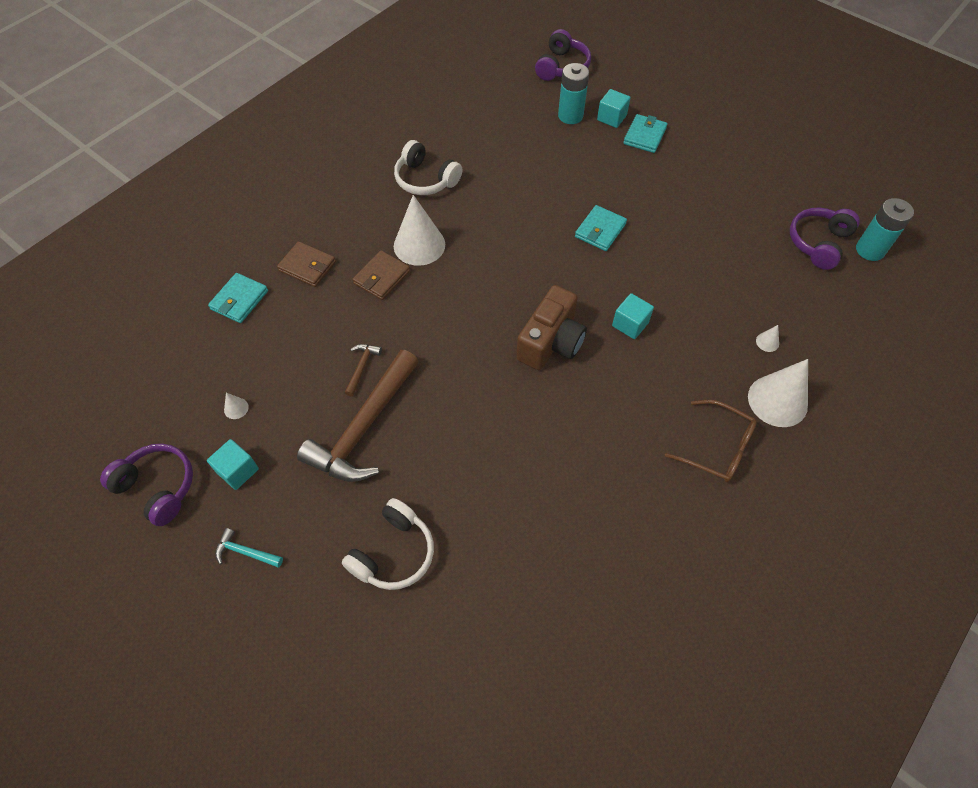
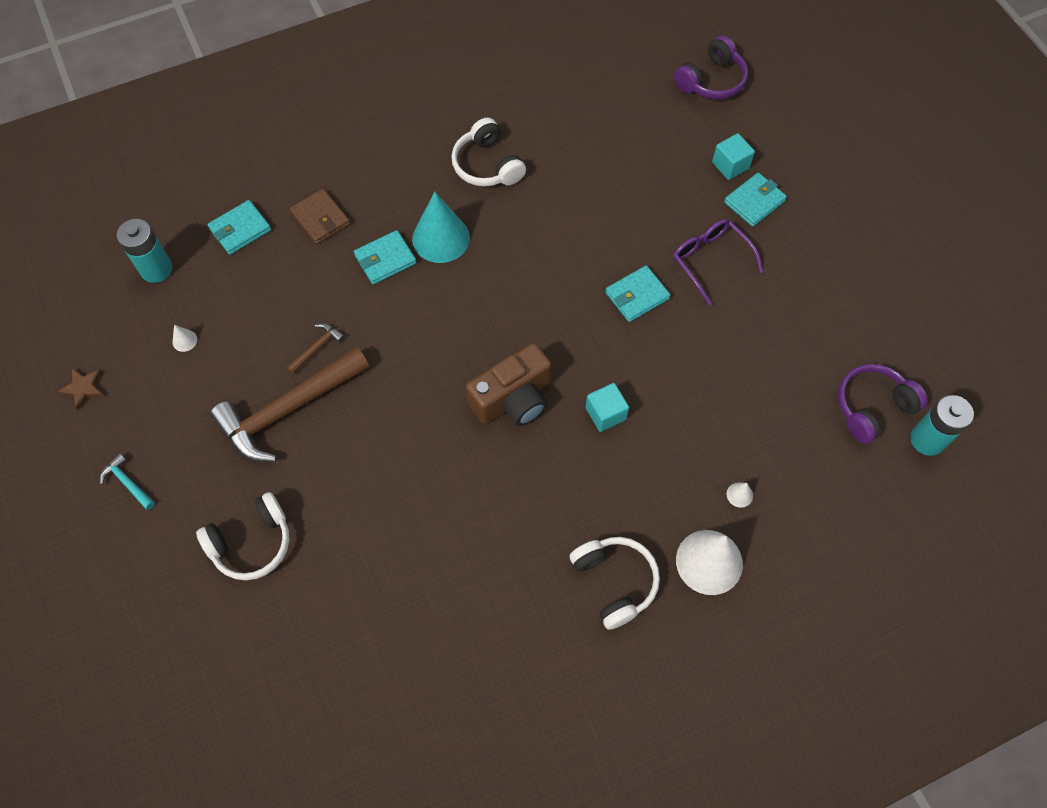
camera: 25 degrees right, 5 degrees up
purple headphones [100,444,193,526] -> brown star [57,368,104,410]
turquoise cube [207,439,259,490] -> none
brown wallet [352,250,410,300] -> turquoise wallet [354,230,417,284]
white cone [394,195,445,266] -> turquoise cone [412,192,470,263]
turquoise battery [558,63,589,124] -> turquoise battery moved to [117,219,172,283]
brown glasses [665,400,757,482] -> white headphones [569,537,660,630]
none -> purple glasses [673,219,763,306]

